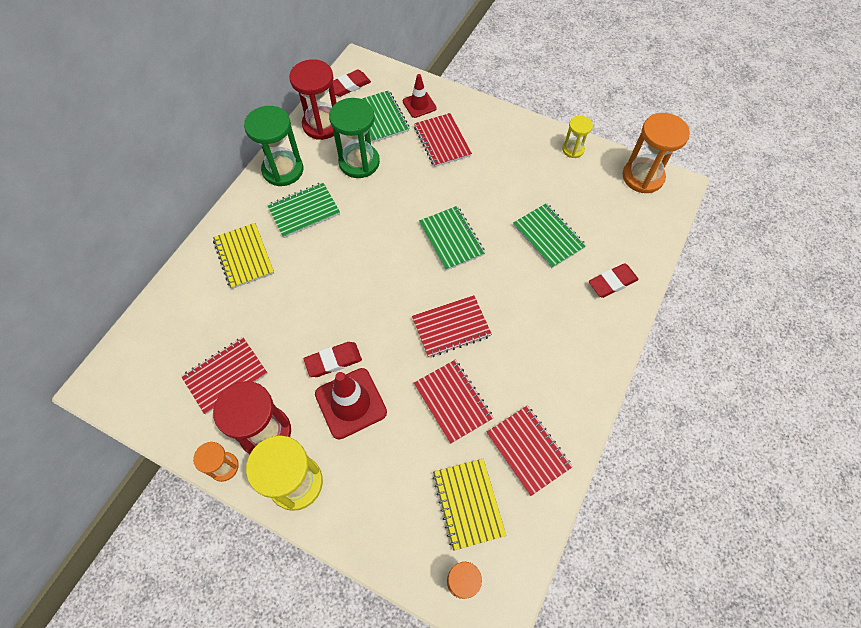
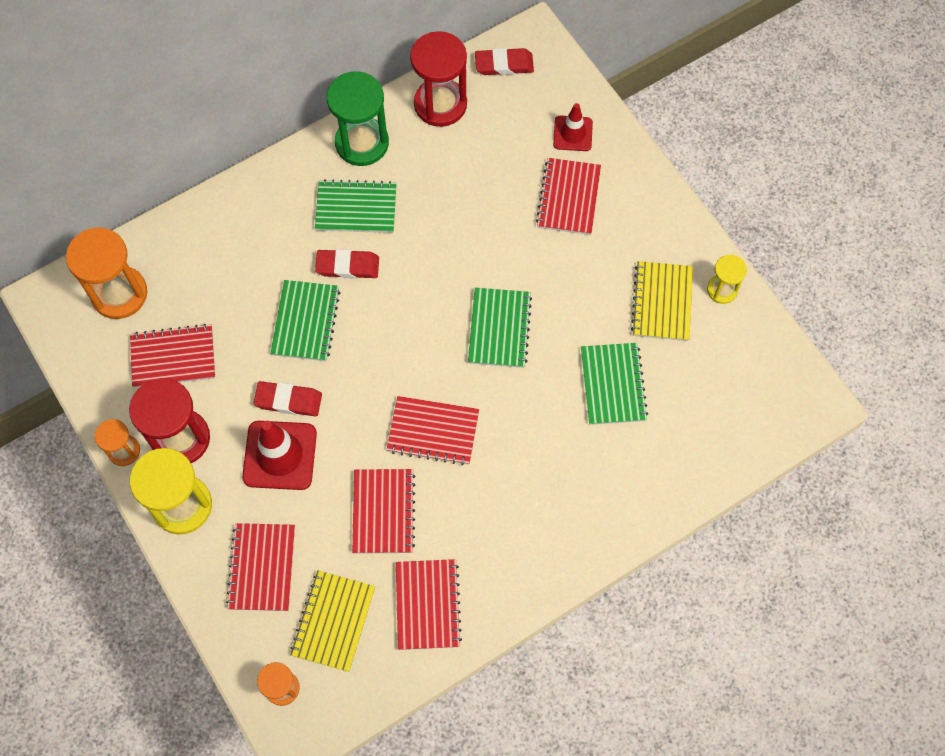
camera: 30 degrees right, 5 degrees up
yellow notebook [213,223,274,289] -> yellow notebook moved to [631,261,693,341]
green hourglass [329,98,380,178] -> none
green notebook [362,90,410,143] -> green notebook moved to [270,280,340,361]
red eraser [589,263,639,298] -> red eraser moved to [315,249,379,279]
orange hourglass [623,113,690,193] -> orange hourglass moved to [66,227,147,319]
none -> red notebook [226,523,295,611]

